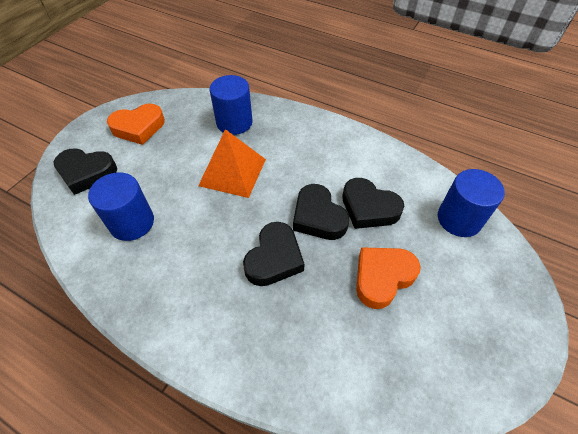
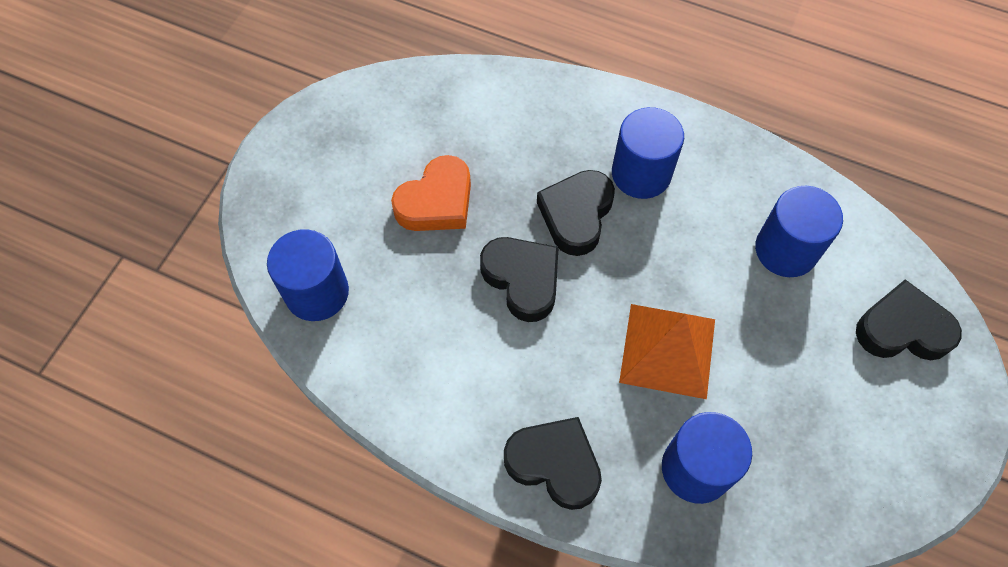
camera: 175 degrees right, 10 degrees up
orange heart [107,104,165,145] -> none
black heart [342,178,404,229] -> black heart moved to [504,417,602,510]
none -> blue cylinder [612,107,684,199]

